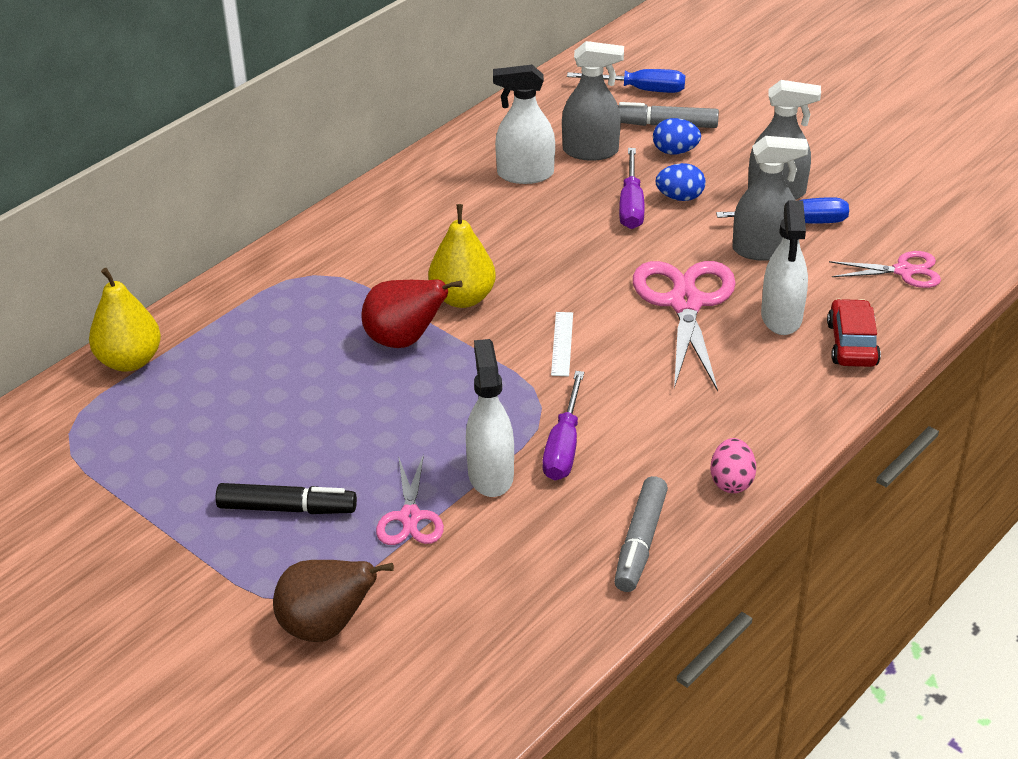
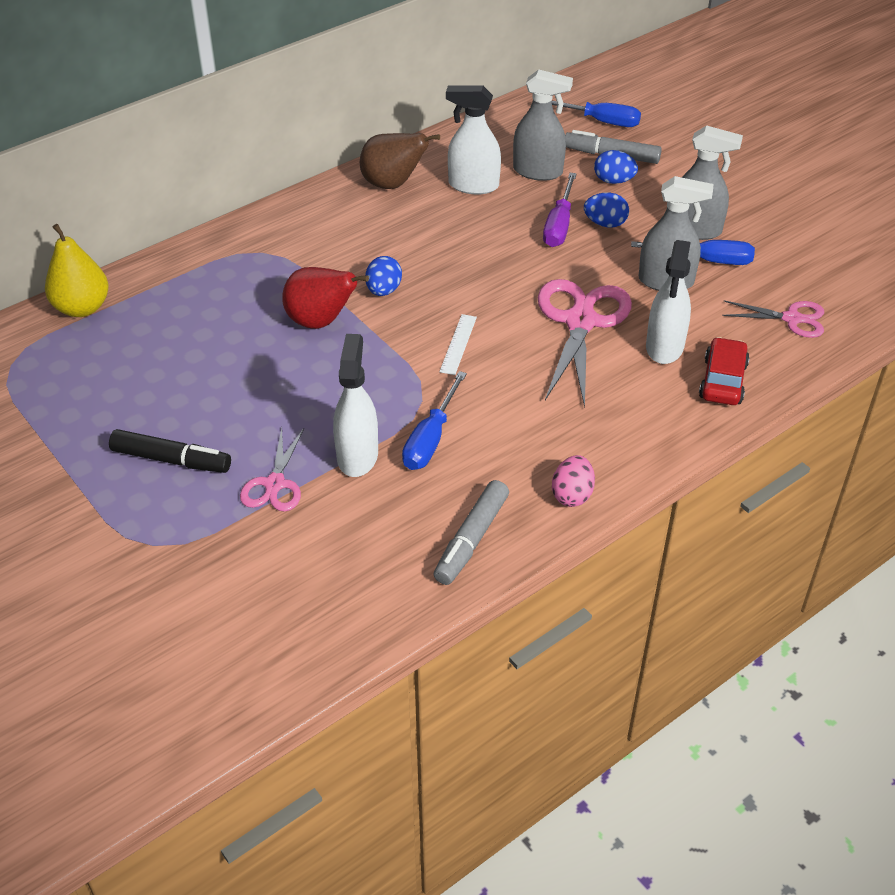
camera: 10 degrees right, 5 degrees up
brown pear [273,560,394,642] -> brown pear moved to [360,133,440,189]
yellow pear [428,204,496,308] -> blue egg [365,256,402,296]
purple screwdriver [543,371,584,481] -> blue screwdriver [402,371,467,470]

